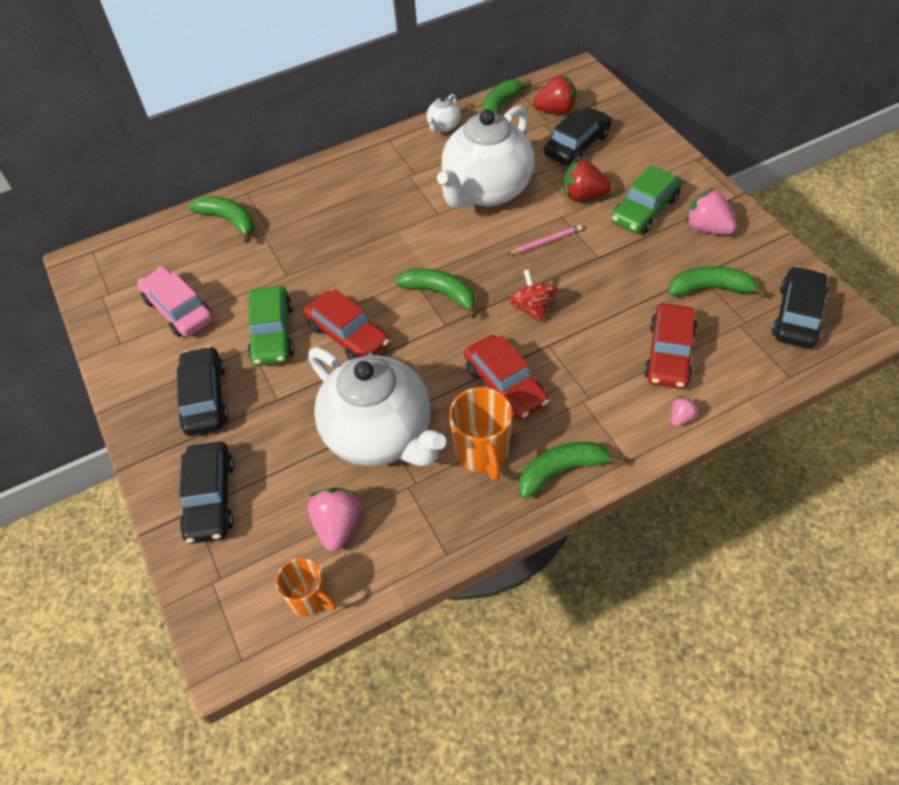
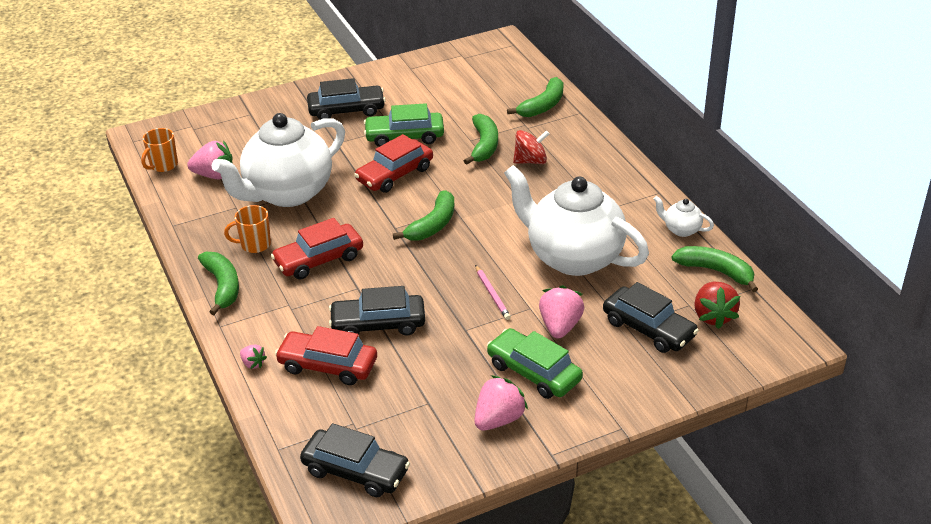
camera: 90 degrees right, 15 degrees down
pink car [137,267,213,337] -> none
black car [180,442,234,544] -> black car moved to [329,286,425,336]
orange mug [449,387,513,481] -> orange mug [224,205,271,253], size x0.66
red spinning top [509,269,557,323] -> red spinning top moved to [513,130,550,164]
red strawberry [563,159,611,201] -> pink strawberry [539,285,584,339]
green banana [668,267,768,298] -> green banana moved to [464,114,498,165]

